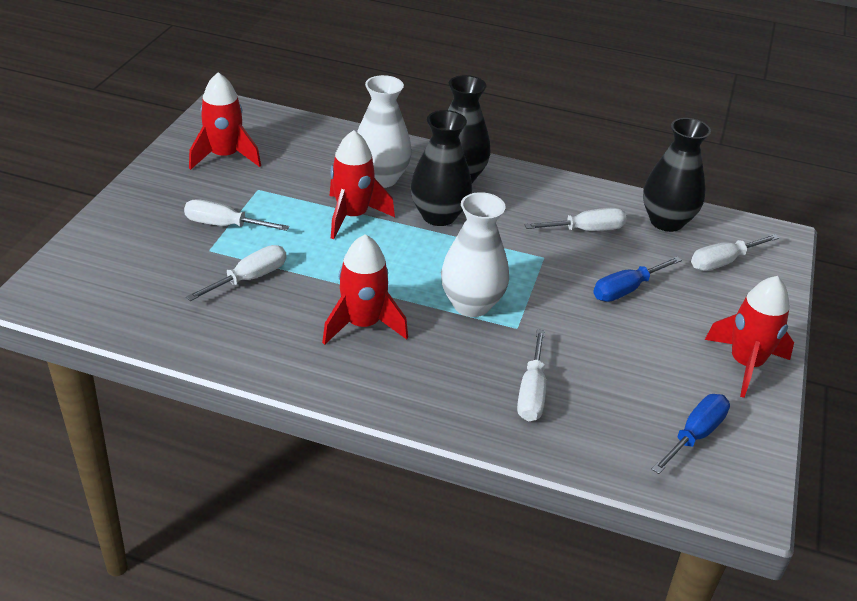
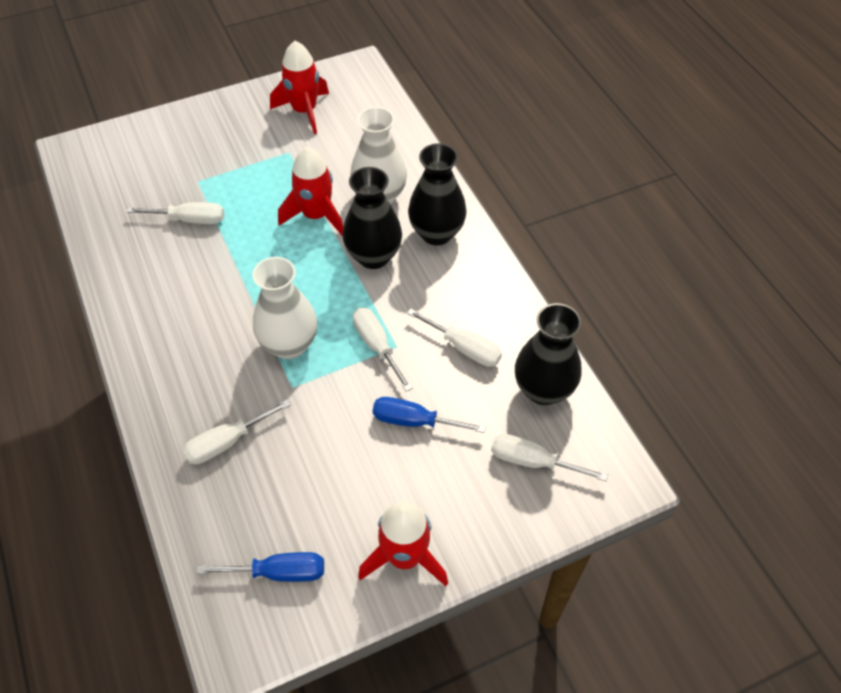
camera: 50 degrees right, 15 degrees up
white screwdriver [184,199,289,231] -> white screwdriver moved to [353,307,412,392]
red rocket [322,234,408,345] -> none

